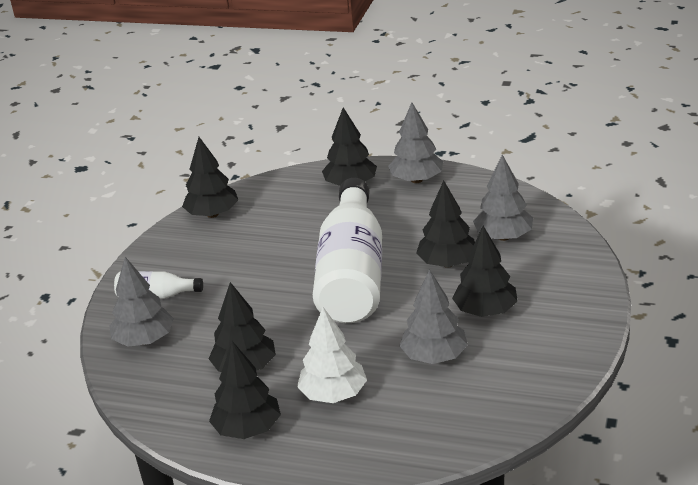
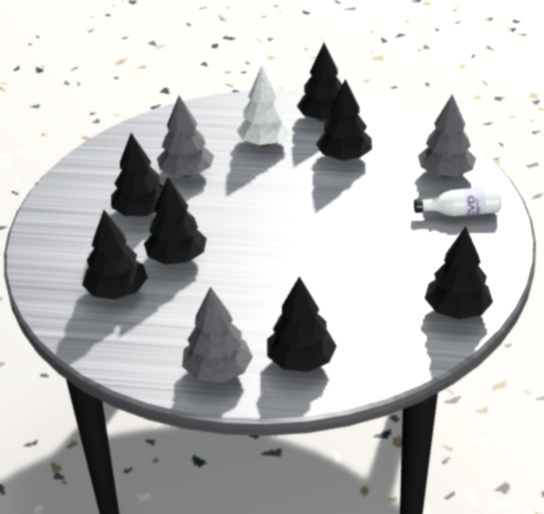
camera: 170 degrees right, 5 degrees up
white bottle [313,178,382,323] -> none
grey tree [473,155,533,241] -> black tree [82,210,148,299]

